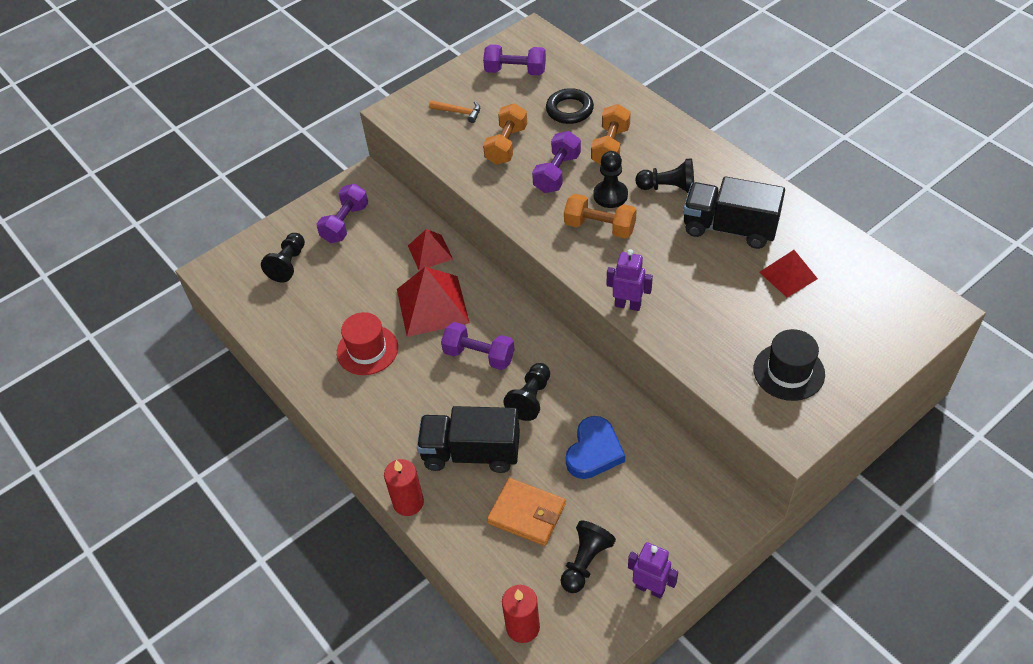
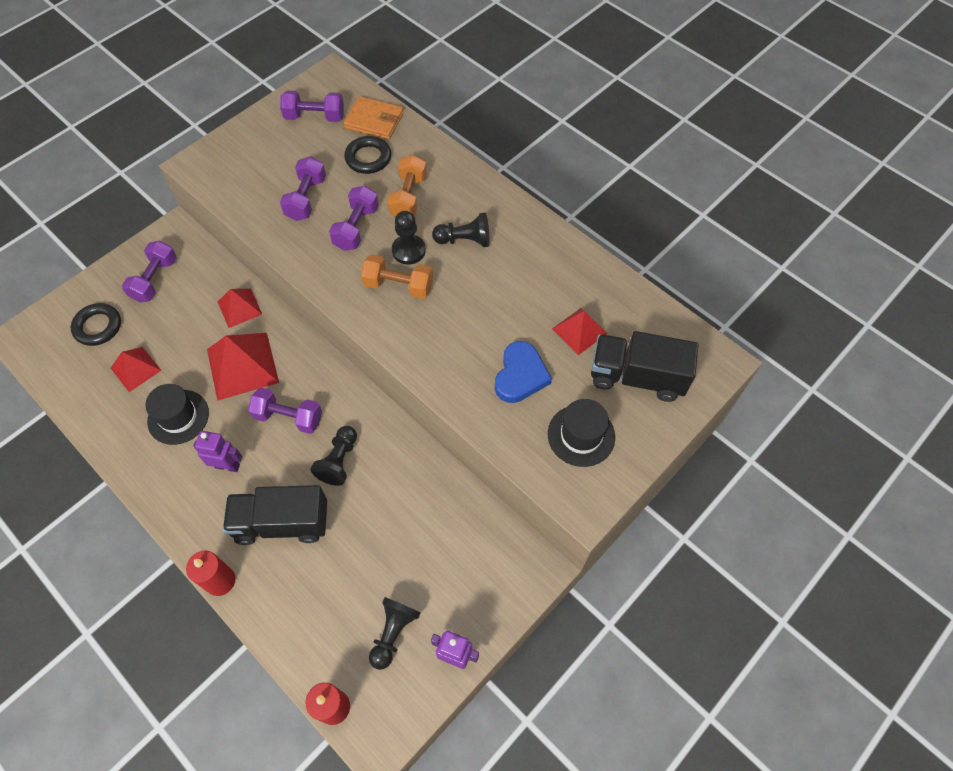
camera: 10 degrees left, 10 degrees up
black pawn [261,233,305,282] -> black ring [71,303,121,346]
red hat [337,312,398,375] -> black hat [145,384,209,445]
orange hammer [429,100,480,123] -> none
orange dumbbell [483,103,527,165] -> purple dumbbell [280,156,326,221]
orange wallet [487,478,566,546] -> orange wallet moved to [343,96,404,140]
blue heart [566,416,625,479] -> blue heart moved to [495,341,552,403]
purple robot [607,249,653,311] -> purple robot moved to [193,431,242,472]
black truck [683,177,785,249] -> black truck moved to [591,331,699,402]
none -> red pyramid [111,347,162,392]

